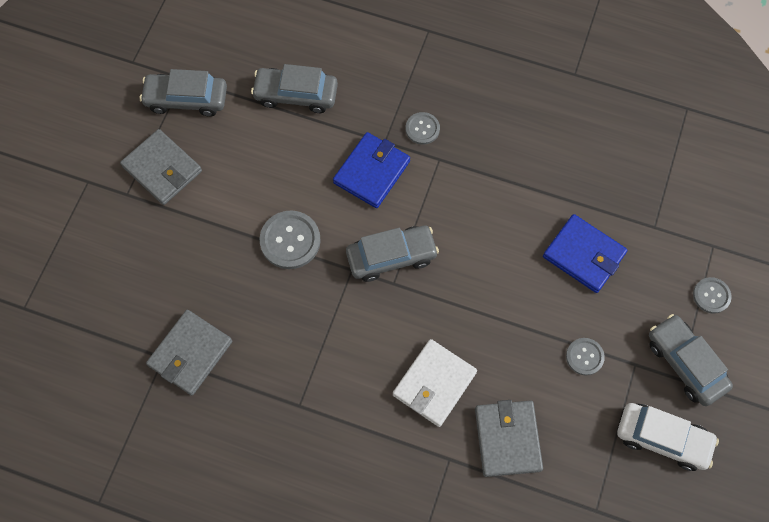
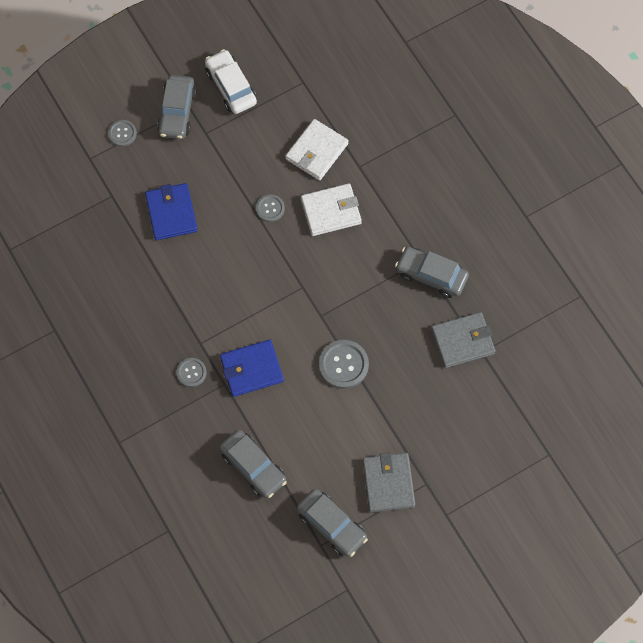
camera: 140 degrees left, 0 degrees up
grey car [346,226,439,282] -> grey car moved to [395,247,469,298]
grey wallet [475,400,543,477] -> white wallet [285,119,349,180]
grey button [566,338,605,376] -> grey button moved to [256,194,285,222]

